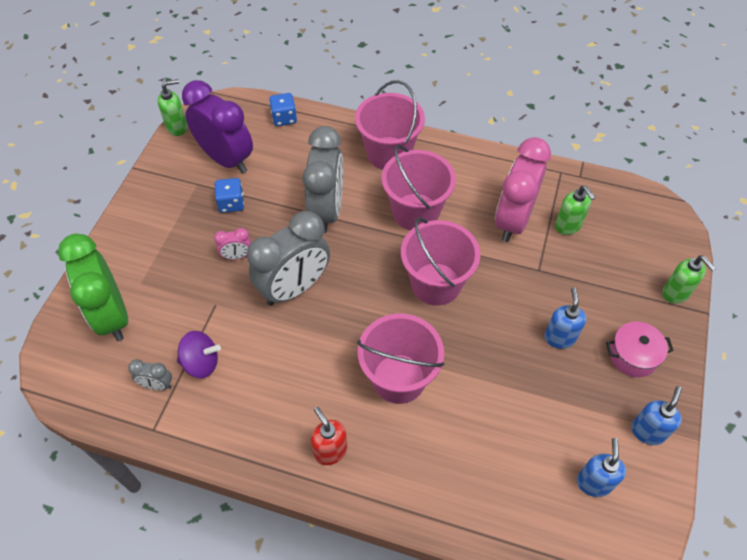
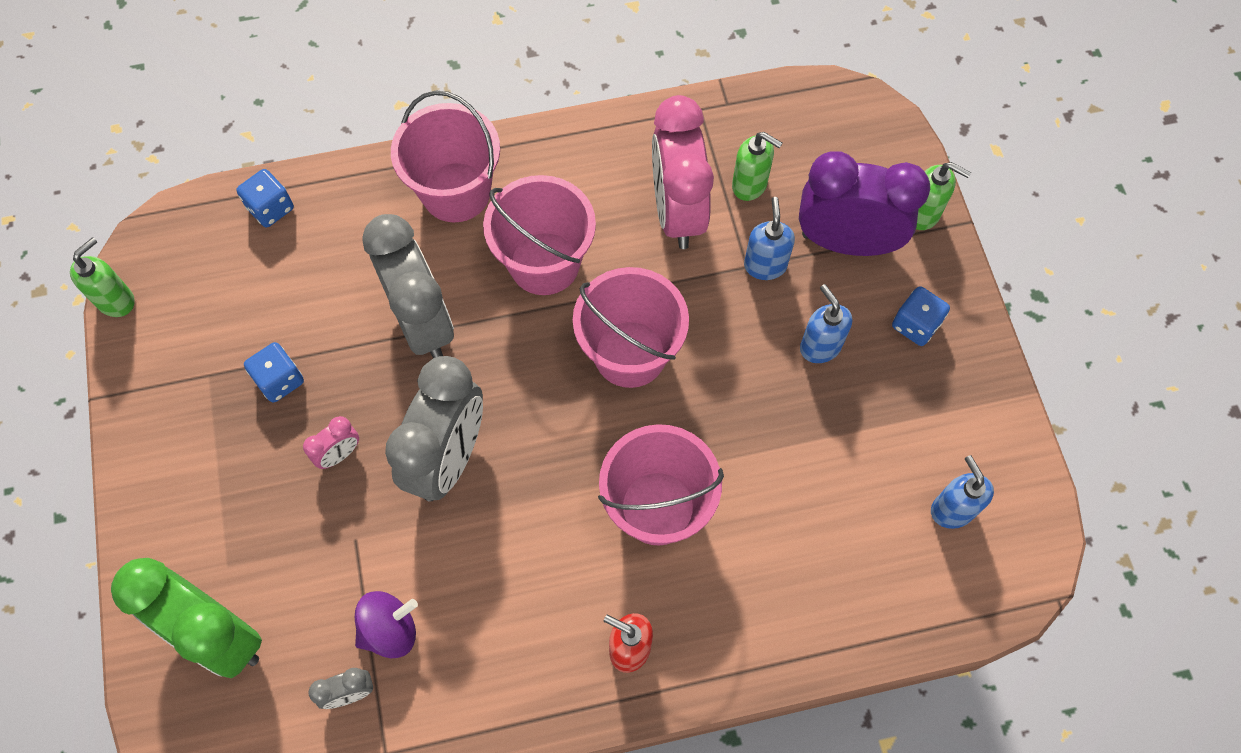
camera: 30 degrees left, 10 degrees up
purple clock [182,80,253,174] -> purple clock moved to [799,152,930,256]
pink pot [606,322,674,377] -> blue dice [892,286,950,346]
blue soap dispenser [631,386,682,445] -> blue soap dispenser moved to [744,197,795,280]

